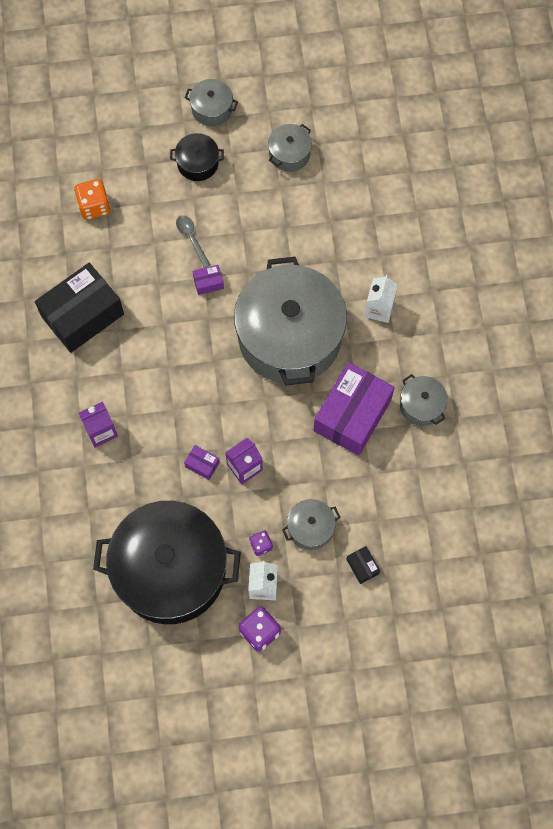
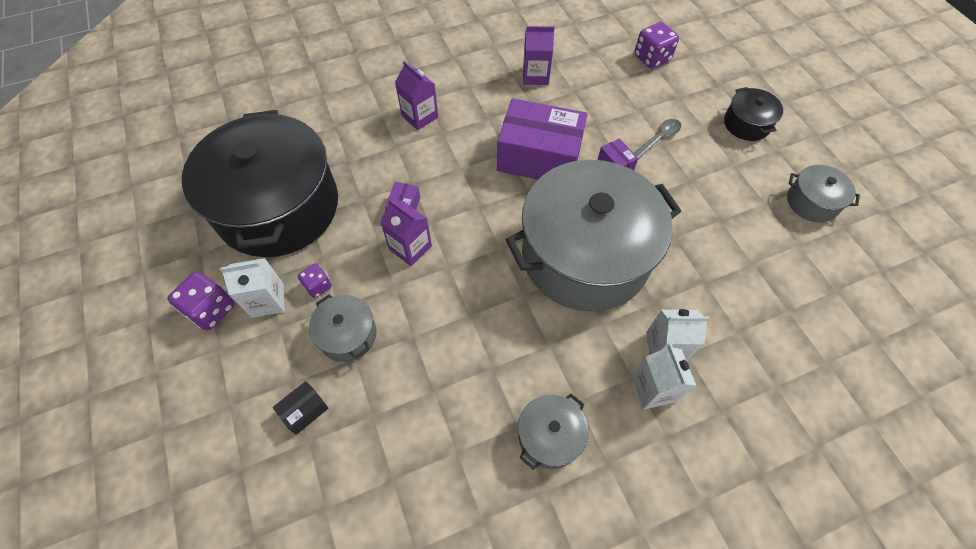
camera: 75 degrees right, 10 degrees down
black box [35,263,124,353] -> purple carton [523,26,555,85]
orange dice [74,179,110,220] -> purple dice [634,22,679,69]
grey pot [185,79,238,126] -> none
purple box [314,362,395,456] -> purple box moved to [497,98,588,180]
none -> white carton [632,344,696,409]

